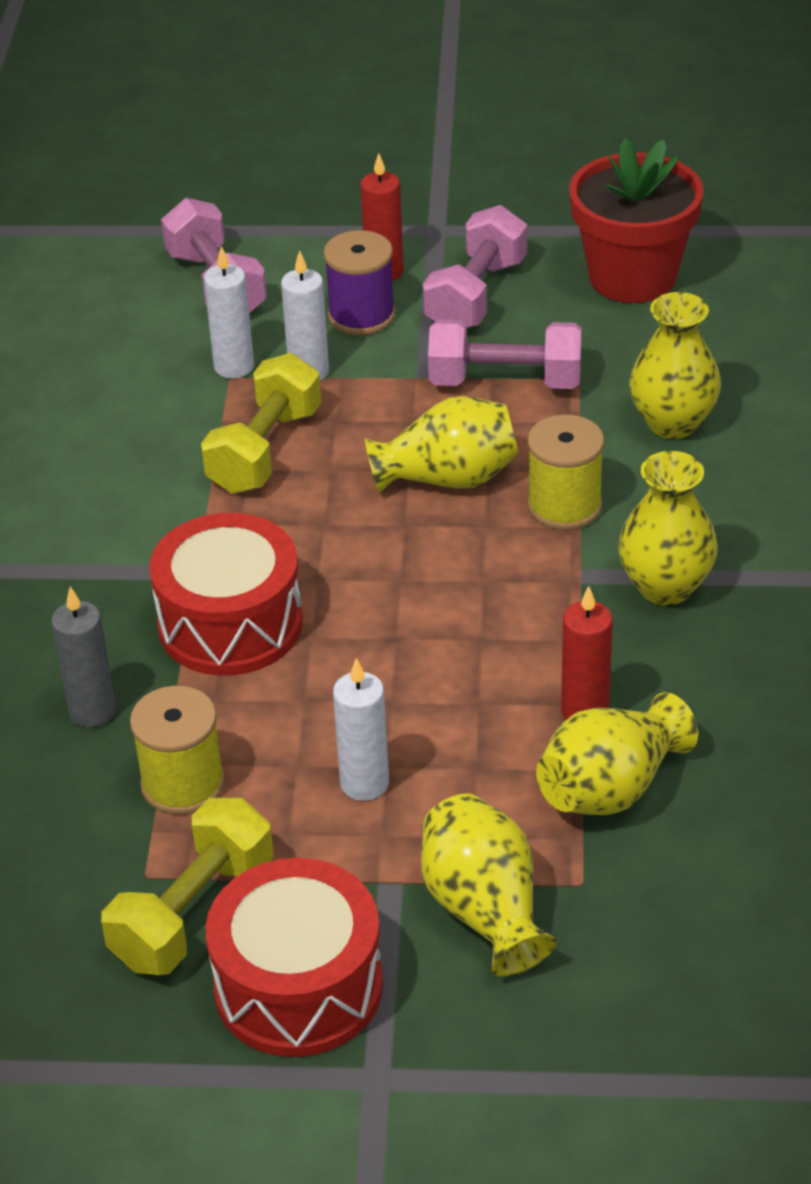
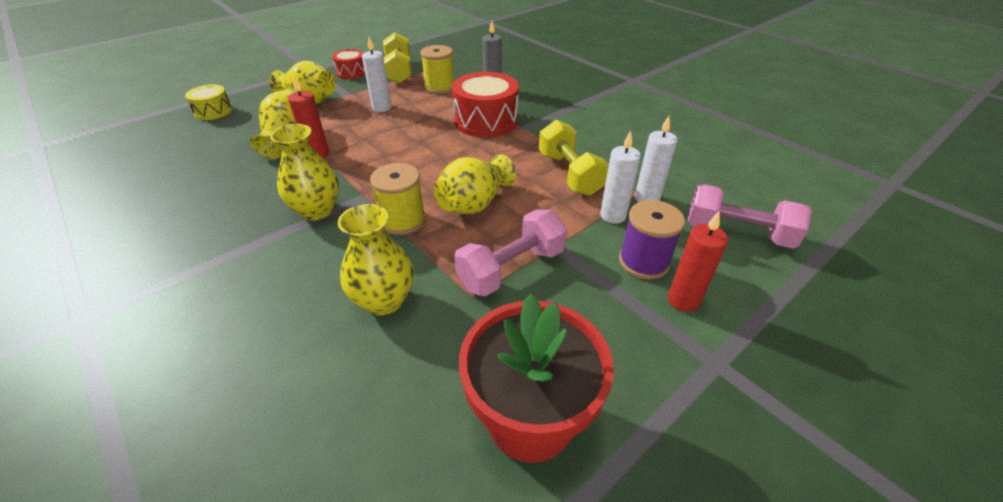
camera: 135 degrees right, 0 degrees up
red drum [206,858,383,1057] -> red drum [332,49,365,79], size x0.57
pink dumbbell [423,205,527,328] -> none
none -> yellow drum [185,84,233,120]

